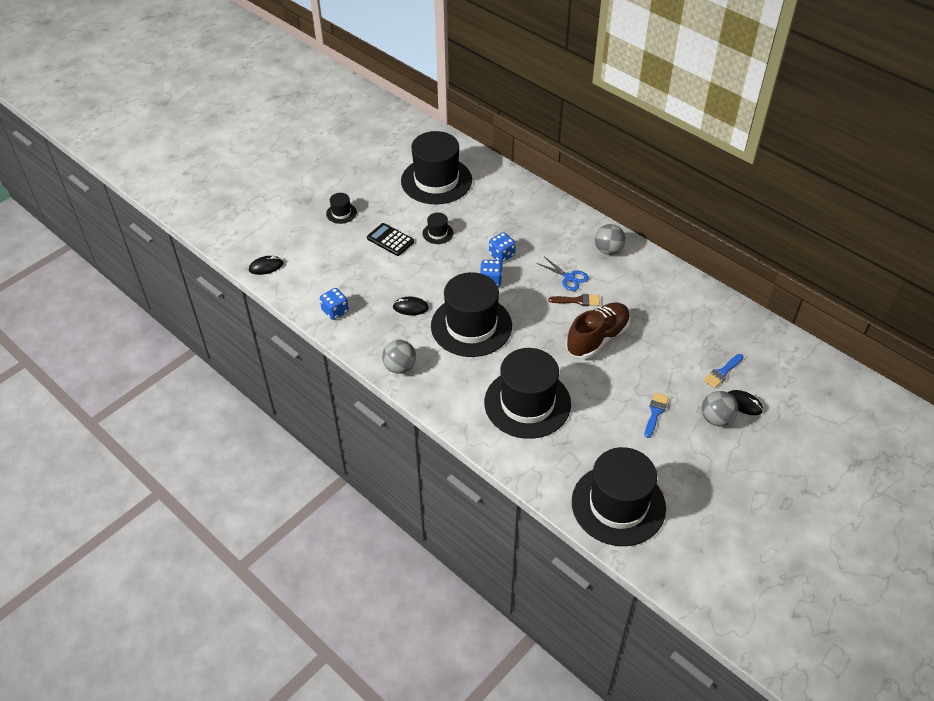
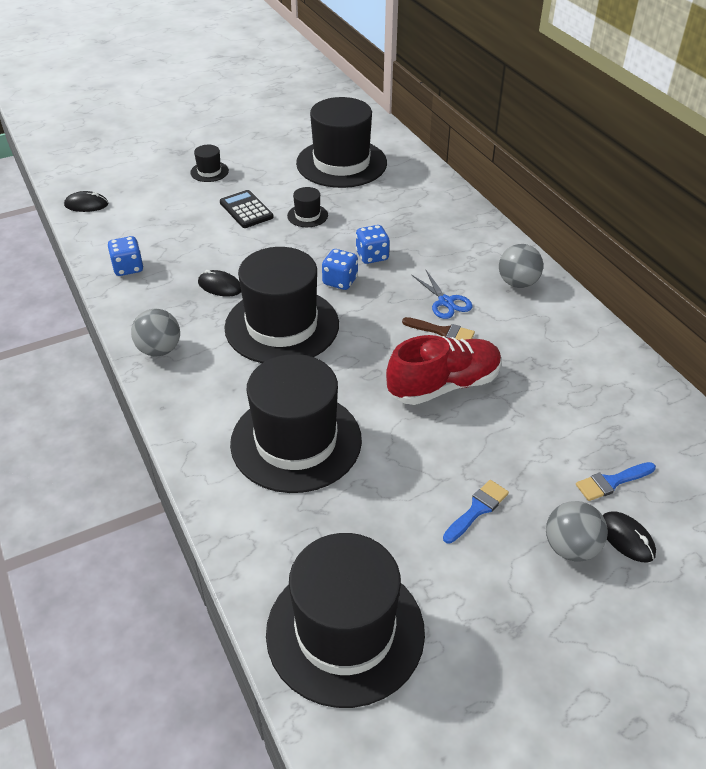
camera: 20 degrees right, 5 degrees down
brown shoe [566,302,630,359] -> red shoe [386,335,502,405]

